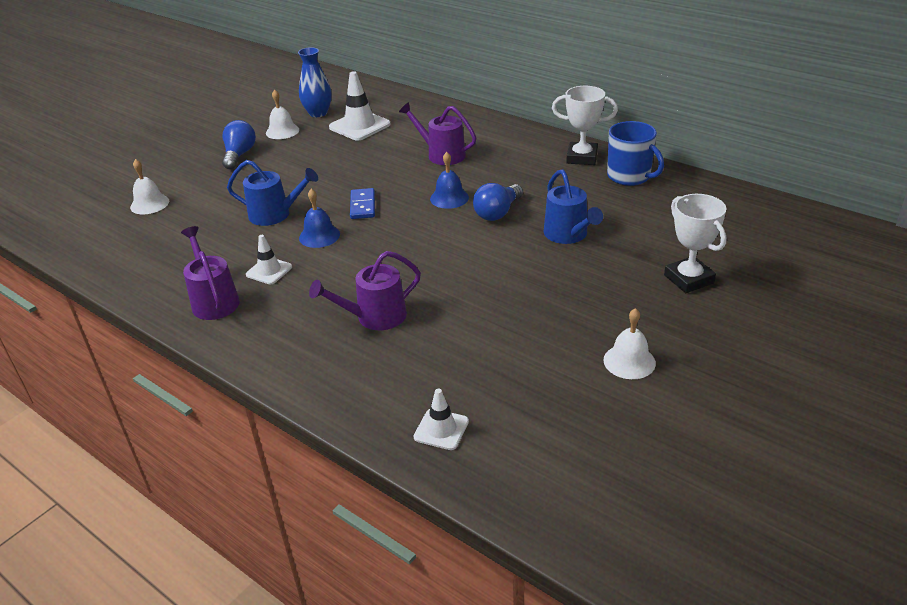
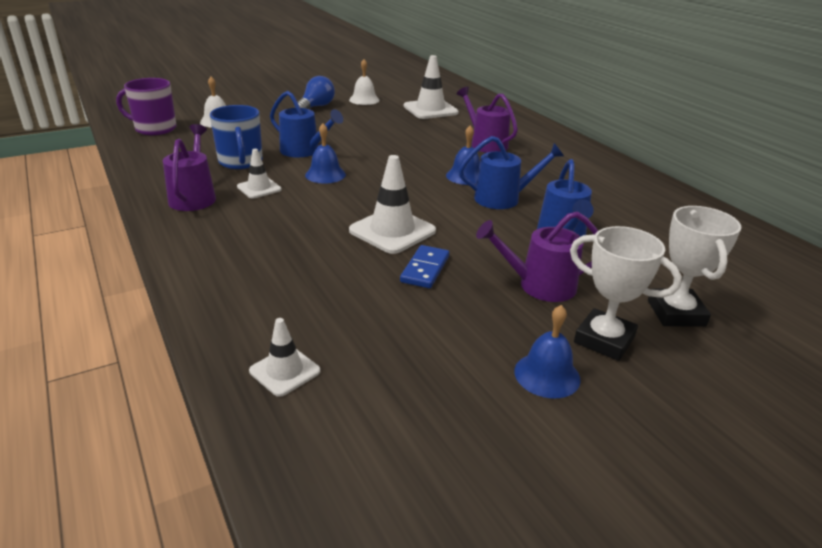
camera: 20 degrees right, 5 degrees down
blue vase [298,47,332,117] -> none
purple watering can [309,251,421,330] -> purple watering can moved to [476,211,598,302]
blue domino [350,188,375,219] -> blue domino moved to [400,245,449,288]
blue light bulb [473,183,523,221] -> blue watering can [459,136,564,209]
white trophy [552,86,618,165] -> white trophy moved to [570,226,682,361]
white bell [603,308,656,379] -> blue bell [514,305,581,398]
blue mug [607,121,664,186] -> blue mug moved to [210,105,263,169]
none -> purple mug [116,78,177,135]
none -> white traffic cone [349,155,436,254]

